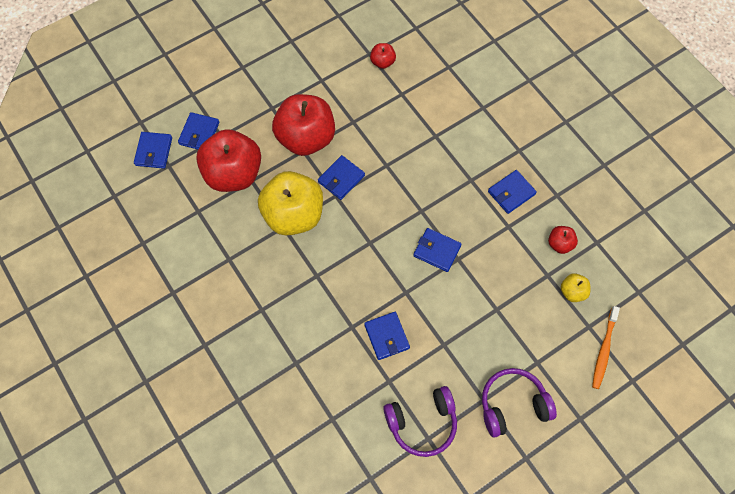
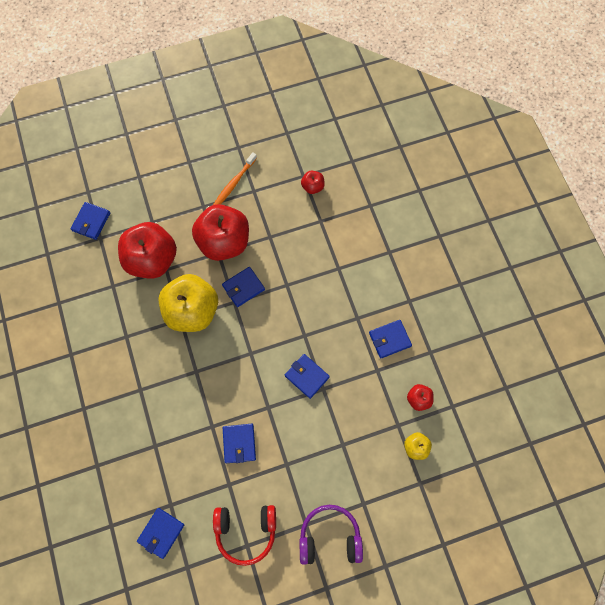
camera: 15 degrees right, 5 degrees up
blue wallet [178,112,219,150] -> blue wallet moved to [137,508,184,559]
purple headphones [383,386,457,457] -> red headphones [213,505,276,566]
orange toothbrush [592,306,620,389] -> orange toothbrush moved to [213,152,257,205]

